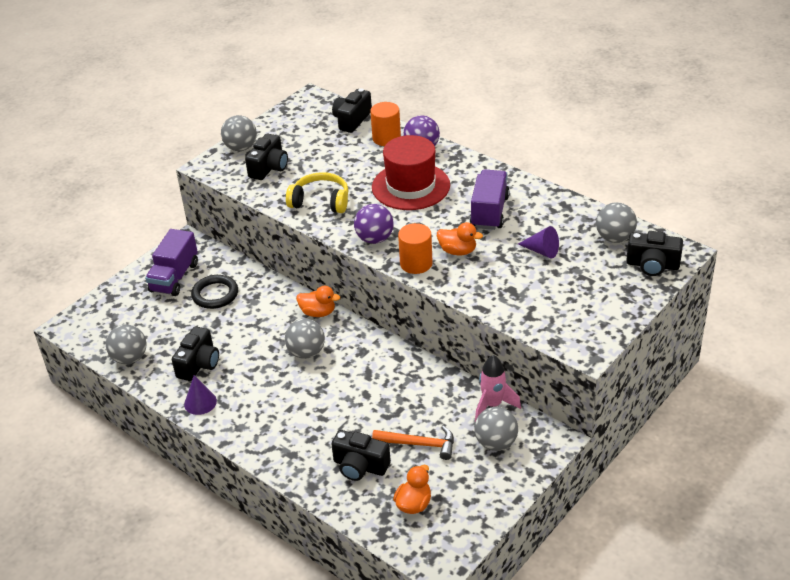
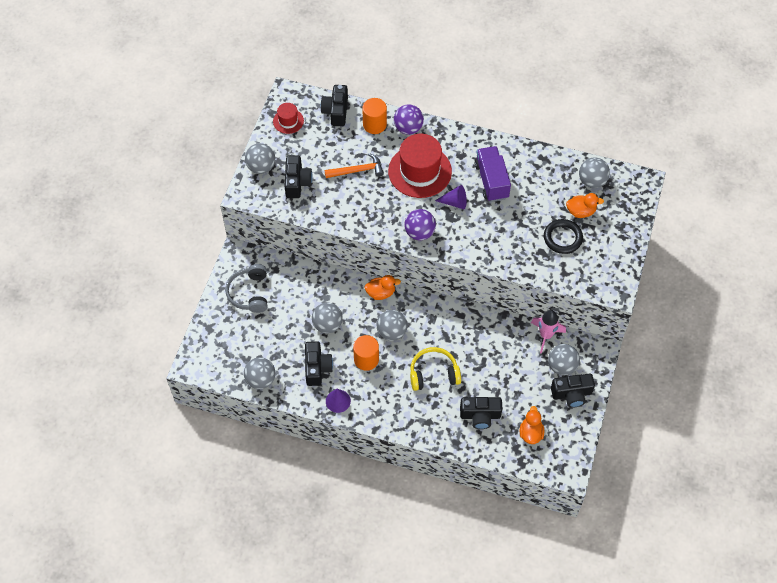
camera: 25 degrees left, 20 degrees up
purple truck [145,229,198,296] -> grey headphones [225,264,267,313]
black ring [191,275,238,309] -> black ring moved to [544,219,583,254]
yellow headphones [286,172,348,213] -> yellow headphones moved to [410,347,461,391]
orange hammer [372,426,454,460] -> orange hammer moved to [325,153,384,178]
orange cylinder [398,223,433,274] -> orange cylinder moved to [353,335,379,371]
orange duck [437,222,483,255] -> orange duck moved to [566,193,604,218]
purple cone [518,226,559,258] -> purple cone moved to [435,185,467,209]
black camera [626,231,683,276] -> black camera moved to [551,373,595,408]
none -> red hat [273,103,304,134]
none -> grey ball [312,303,343,334]

